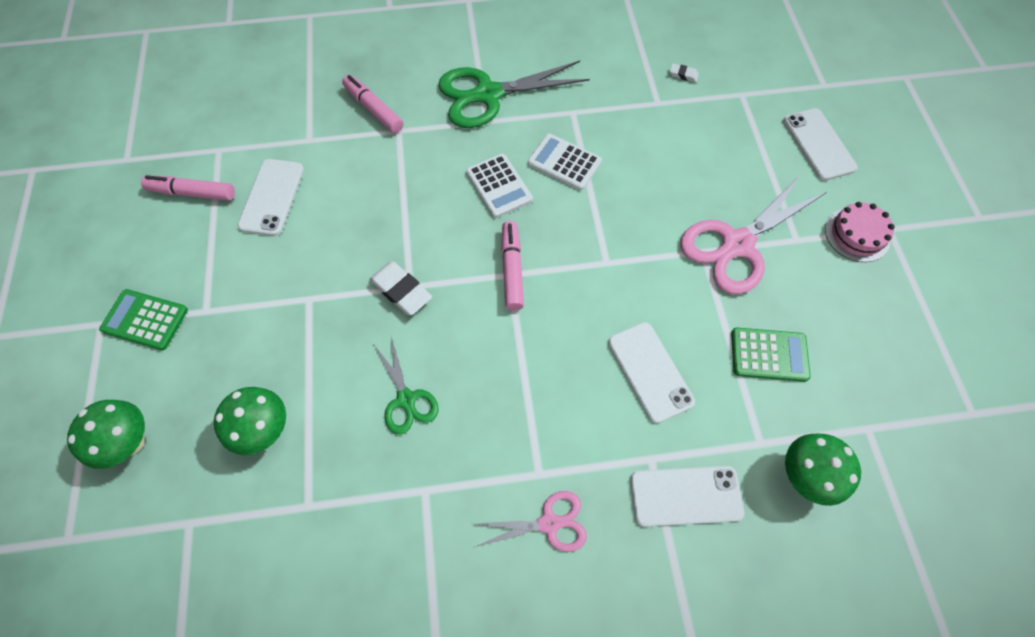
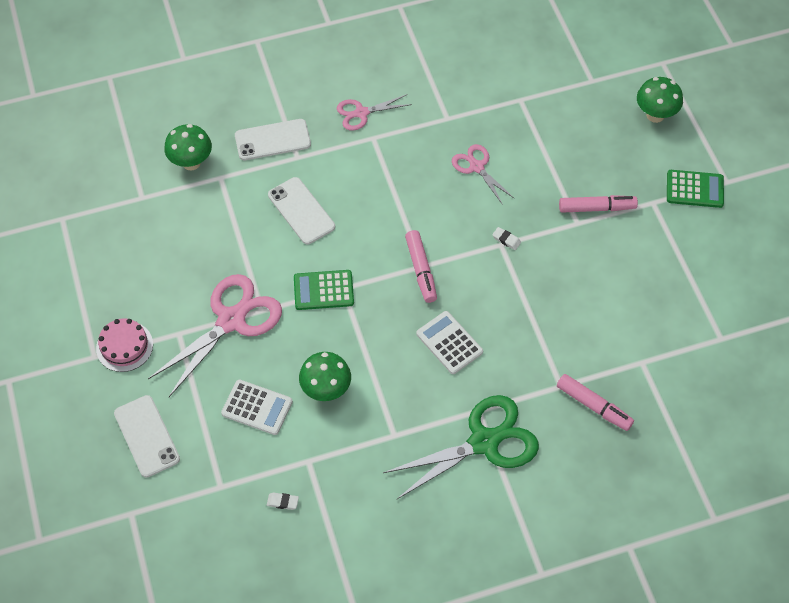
camera: 170 degrees right, 5 degrees down
pink marker [141,175,235,201] -> pink marker moved to [559,195,638,213]
green mushroom [214,387,286,455] -> green mushroom moved to [299,352,351,401]
white phone [237,159,304,236] -> none
white eraser [369,261,432,315] -> white eraser [492,227,521,250], size x0.51
green scissors [374,337,438,434] -> pink scissors [452,144,514,205]
white calculator [528,134,602,190] -> white calculator moved to [221,379,293,435]
green calculator [731,328,811,382] -> green calculator moved to [294,270,354,310]

